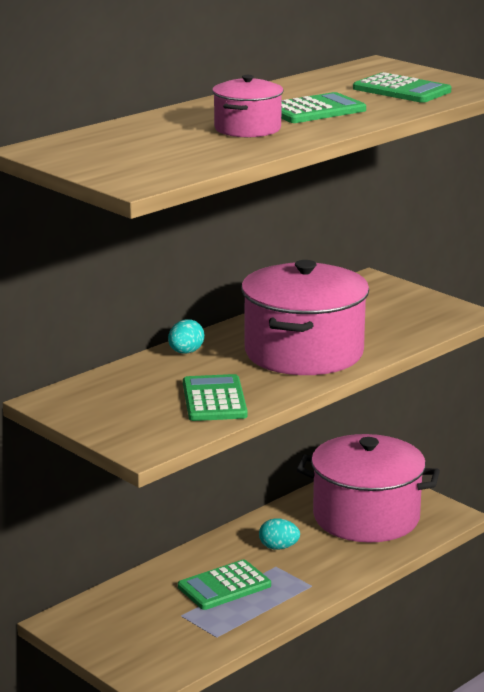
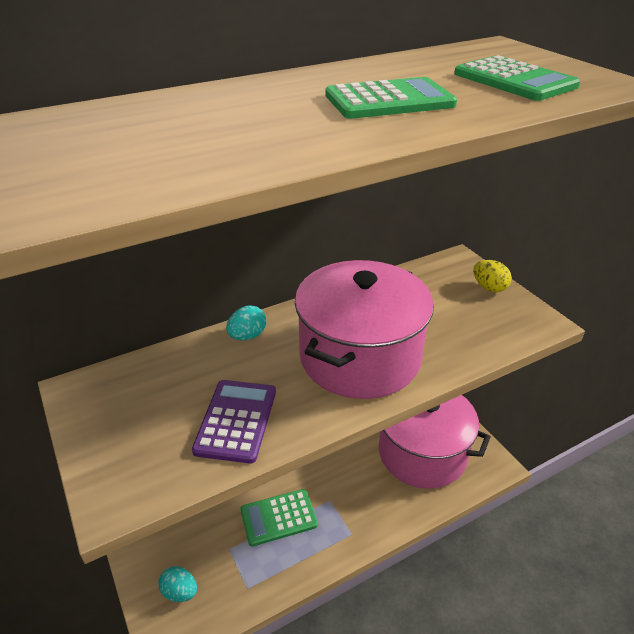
camera: 15 degrees right, 15 degrees up
green calculator [183,374,248,421] -> purple calculator [192,380,276,464]
pink pot [212,75,283,137] -> none
turquoise egg [259,518,300,550] -> turquoise egg moved to [158,566,197,602]
none -> yellow egg [473,260,512,292]

